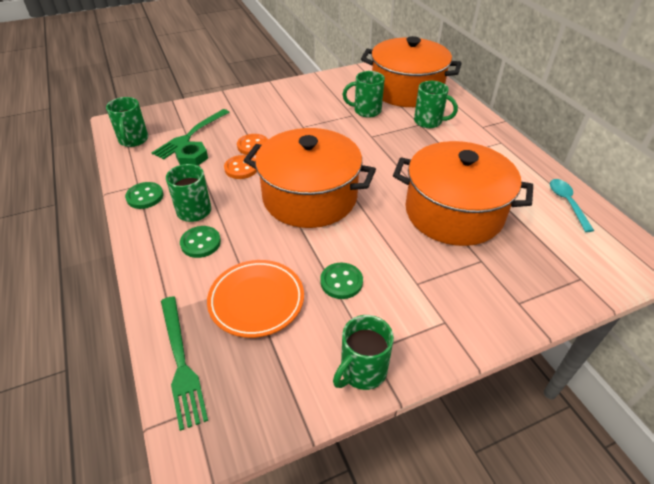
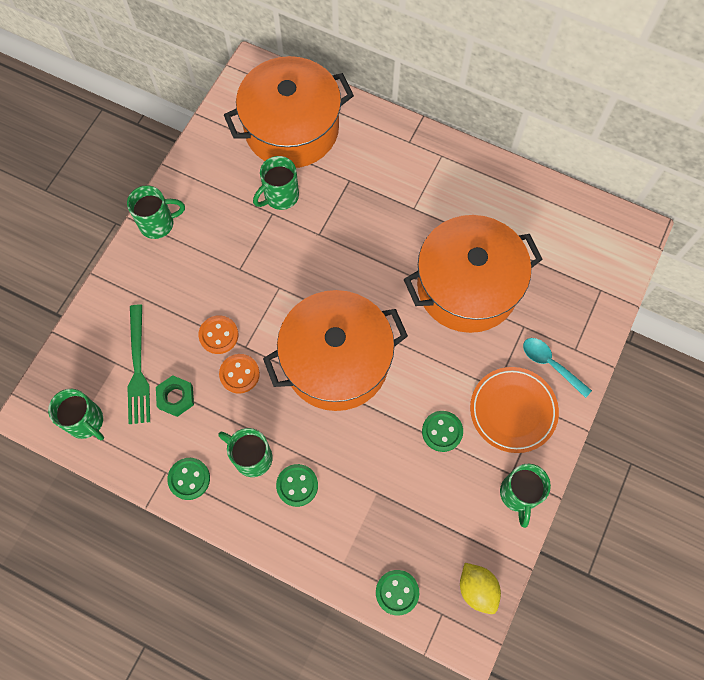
camera: 40 degrees left, 25 degrees up
green fork [161,296,208,431] -> green button [376,570,419,615]
orange plate [207,260,304,338] -> orange plate moved to [470,367,559,453]
green mug [414,81,458,128] -> green mug moved to [127,185,185,239]
turquoise spoon [550,179,594,232] -> turquoise spoon moved to [523,338,592,398]
none -> yellow lemon [460,563,501,614]

